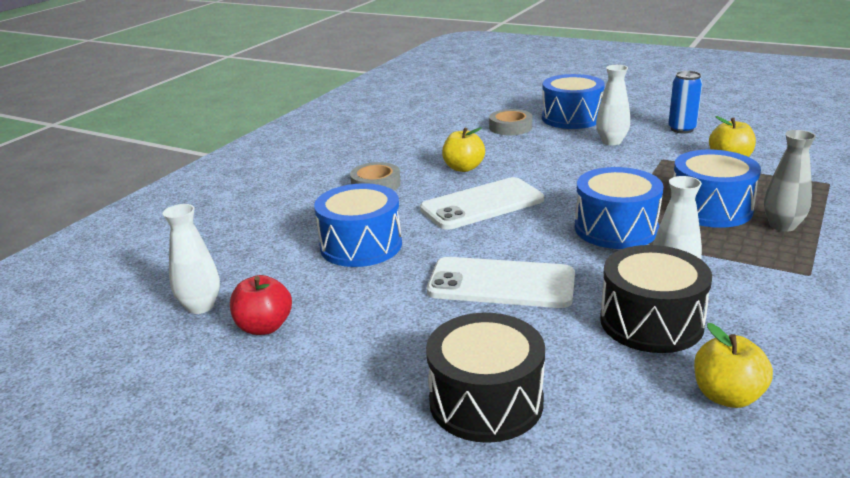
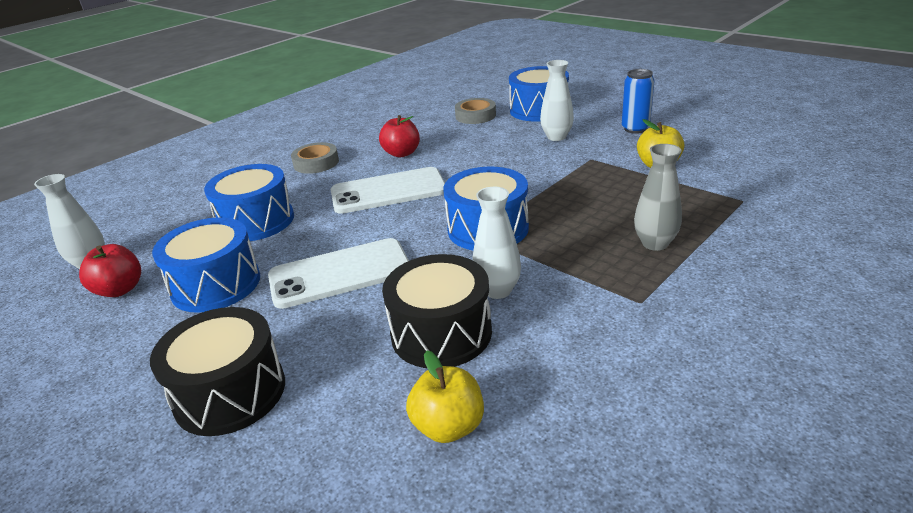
camera: 15 degrees right, 5 degrees up
white phone [427,257,575,308] -> white phone turned 45 degrees counterclockwise [268,238,409,309]
yellow apple [442,127,485,172] -> red apple [379,115,420,157]
blue drum [671,150,761,228] -> blue drum moved to [152,217,260,313]

